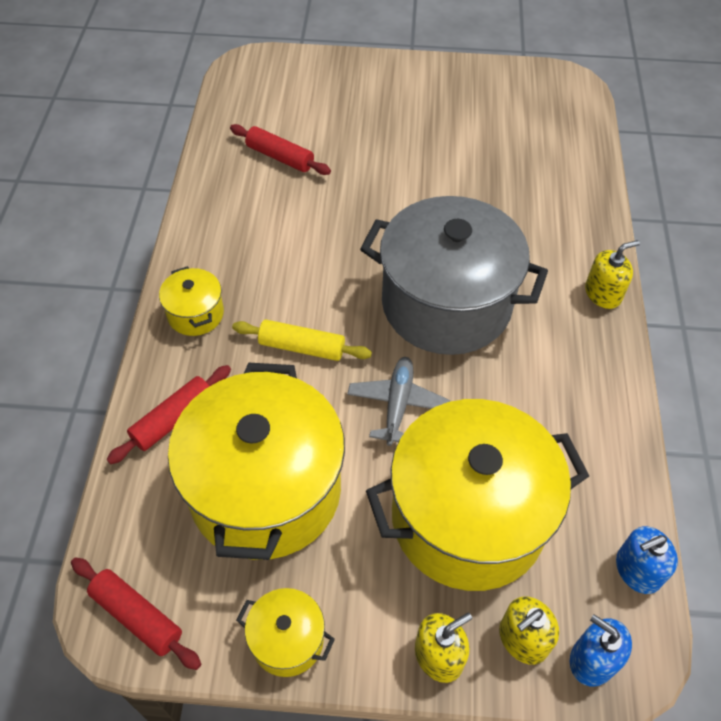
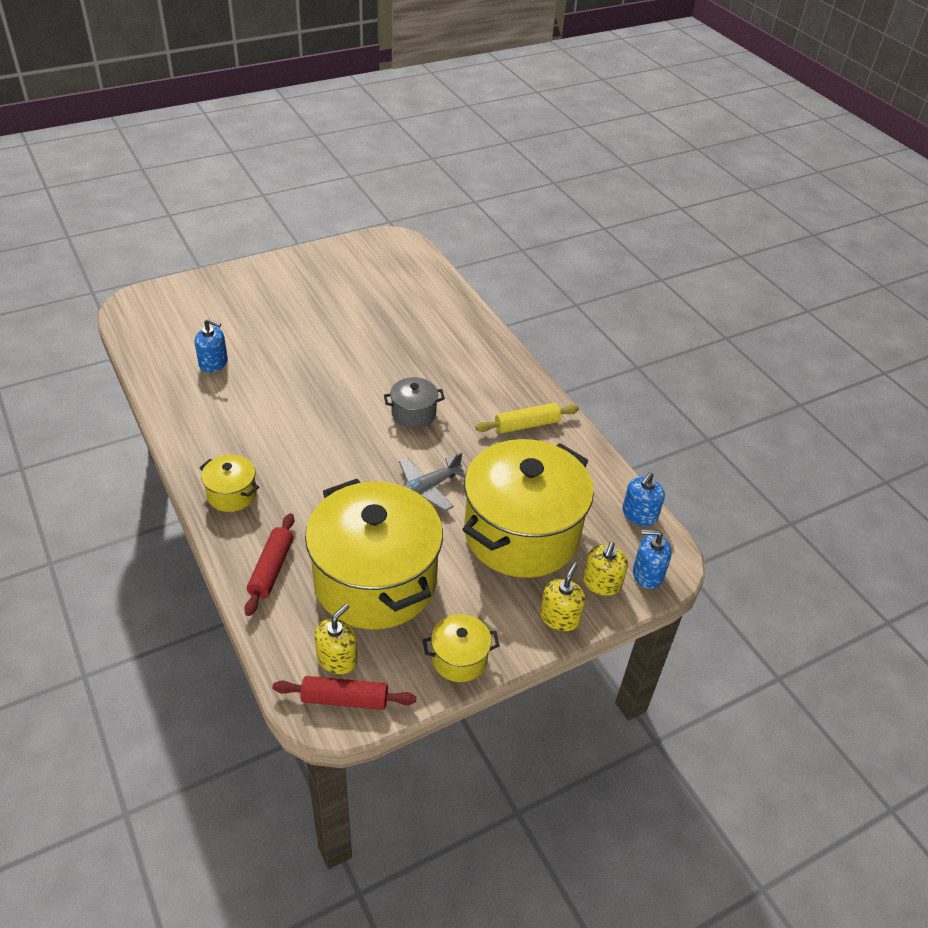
camera: 35 degrees left, 10 degrees down
red rolling pin [230,124,331,175] -> blue soap dispenser [195,319,228,373]
yellow rolling pin [232,320,372,361] -> yellow rolling pin moved to [475,403,579,434]
grey plane [347,357,450,446] -> grey plane turned 105 degrees counterclockwise [399,452,466,511]
grey pot [360,196,548,355] -> grey pot [384,377,445,428], size x0.43
yellow soap dispenser [585,240,640,309] -> yellow soap dispenser moved to [315,604,358,674]

